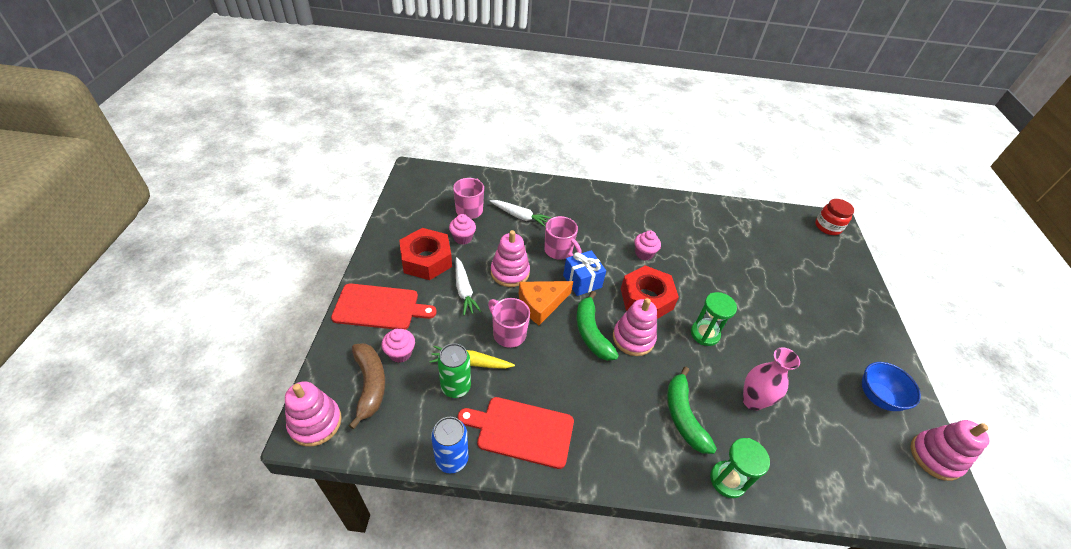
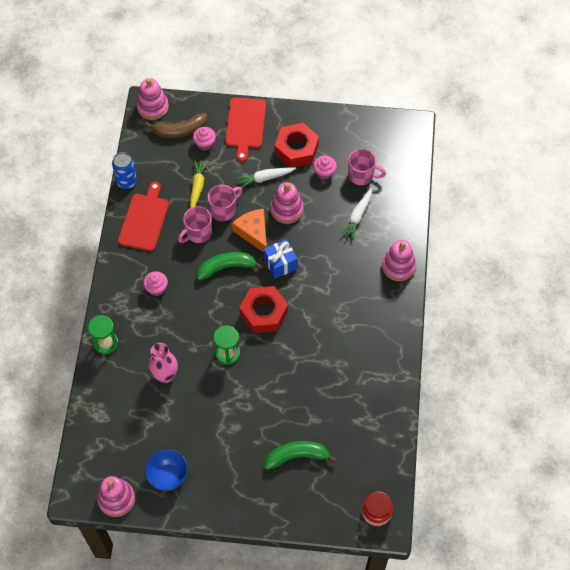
camera: 95 degrees right, 15 degrees up
green can [438,343,471,398] -> none
pink mug [544,216,582,260] -> pink mug moved to [178,206,212,243]
pink stacking toy [613,298,657,356] -> pink stacking toy moved to [382,240,416,281]
pink cupcake [635,230,661,260] -> pink cupcake moved to [143,271,168,296]
green banana [667,367,717,454] -> green banana moved to [265,441,337,470]

